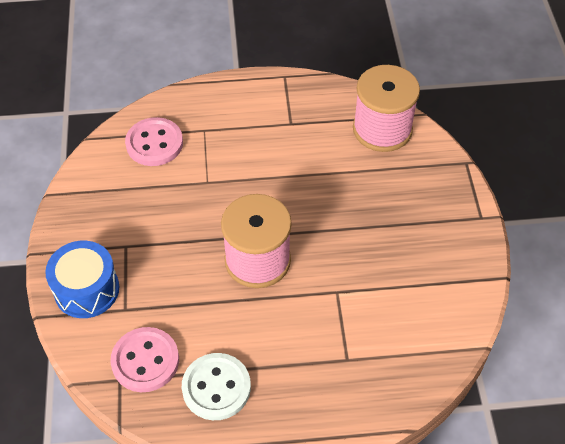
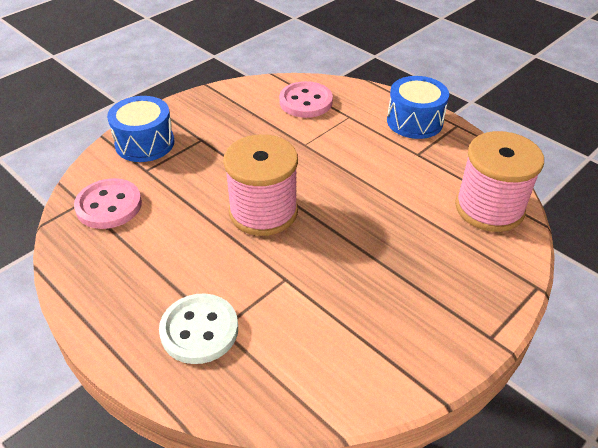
camera: 50 degrees right, 10 degrees down
white button [182,353,251,420] -> white button moved to [159,294,238,364]
none -> blue drum [387,76,449,139]

